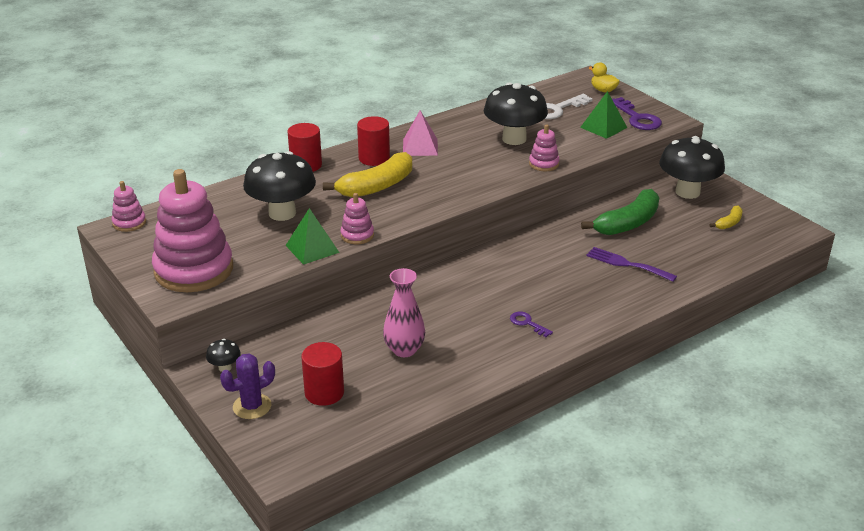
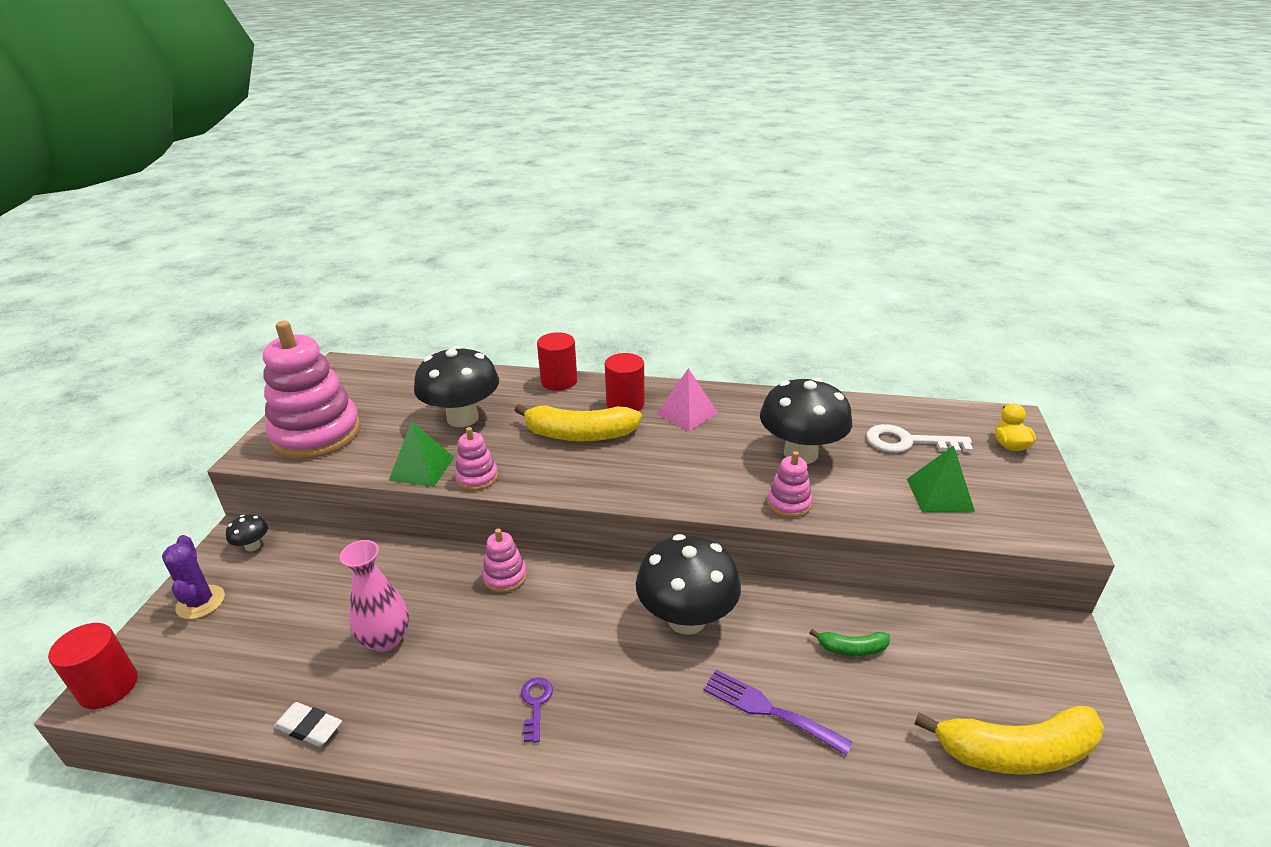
camera: 45 degrees right, 0 degrees up
pink stacking toy [112,181,146,232] -> pink stacking toy moved to [482,528,527,593]
purple cactus [220,353,275,419] -> purple cactus turned 60 degrees clockwise [162,535,225,619]
red cylinder [301,342,344,406] -> red cylinder moved to [48,623,138,709]
green banana [581,189,659,235] -> green banana [809,629,890,656], size x0.49
purple fork [586,247,677,282] -> purple fork turned 45 degrees counterclockwise [703,670,853,756]
purple key [612,97,662,130] -> none
black mushroom [659,136,725,199] -> black mushroom moved to [636,534,741,635]
yellow banana [709,205,743,229] -> yellow banana [914,706,1104,775], size x2.05
none -> white eraser [274,702,342,746]

